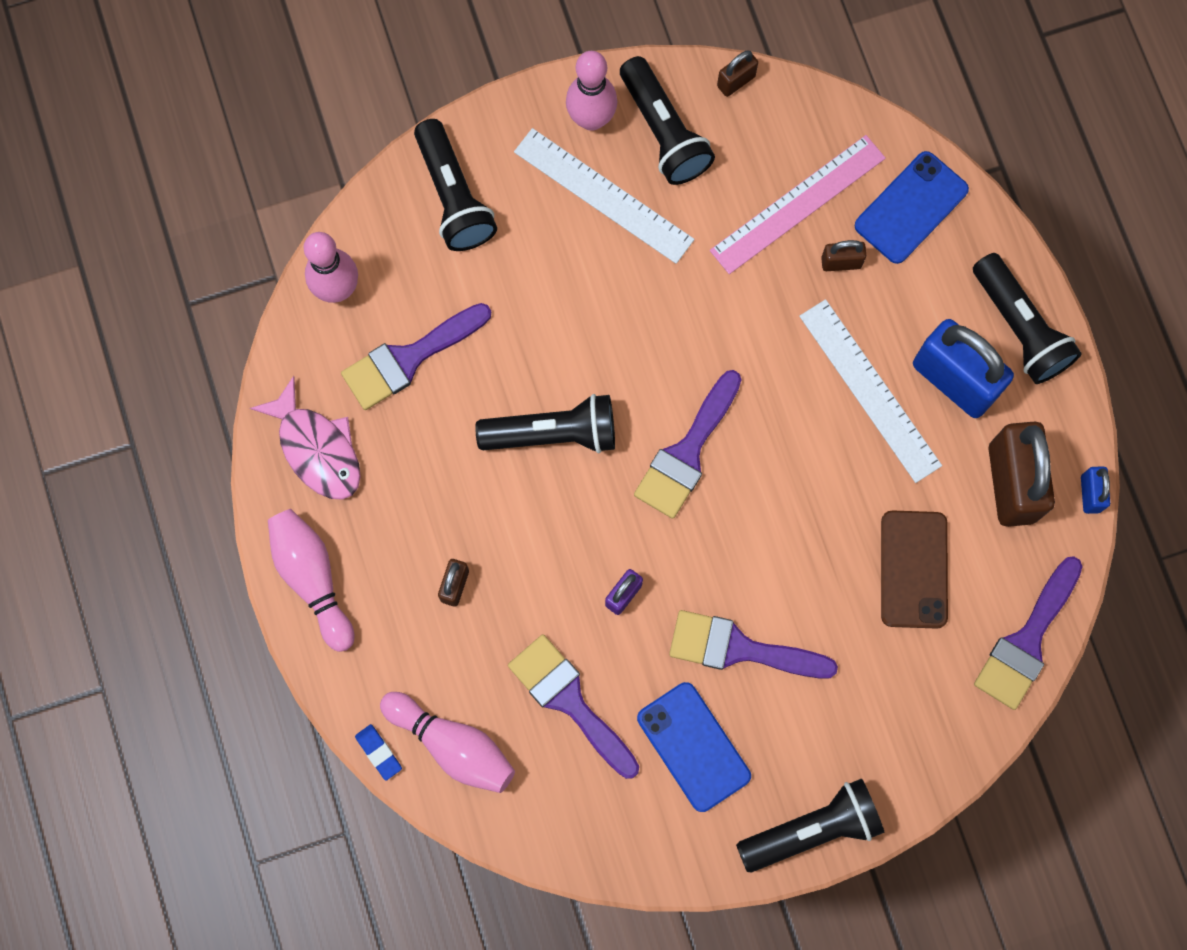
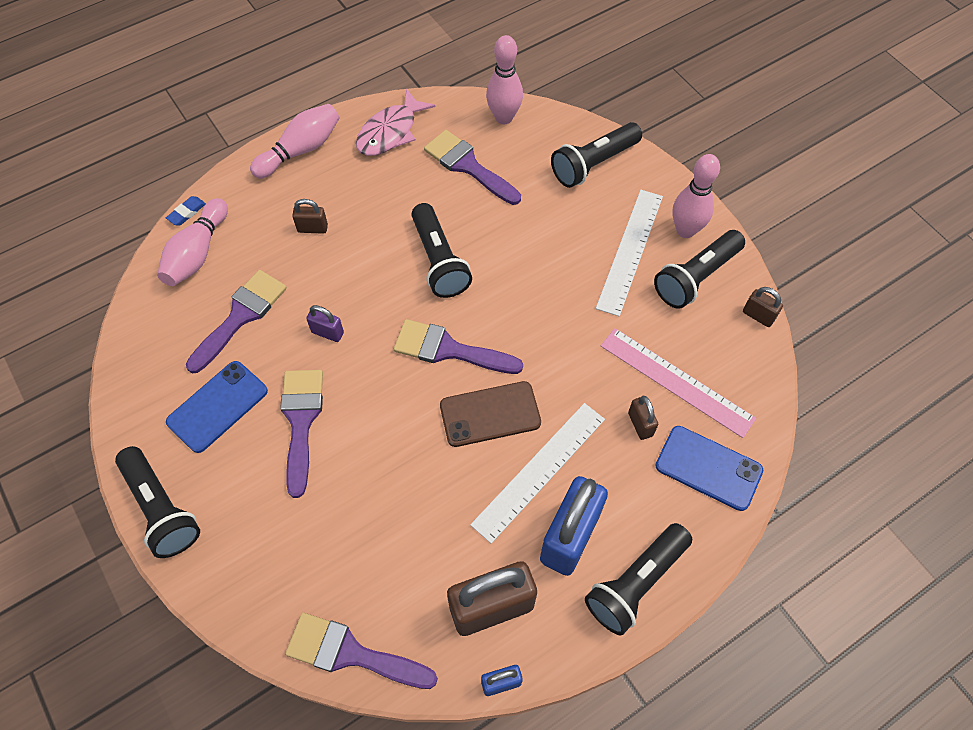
camera: 75 degrees right, 15 degrees down
brown phone [881,510,948,629] -> brown phone moved to [440,381,541,447]

